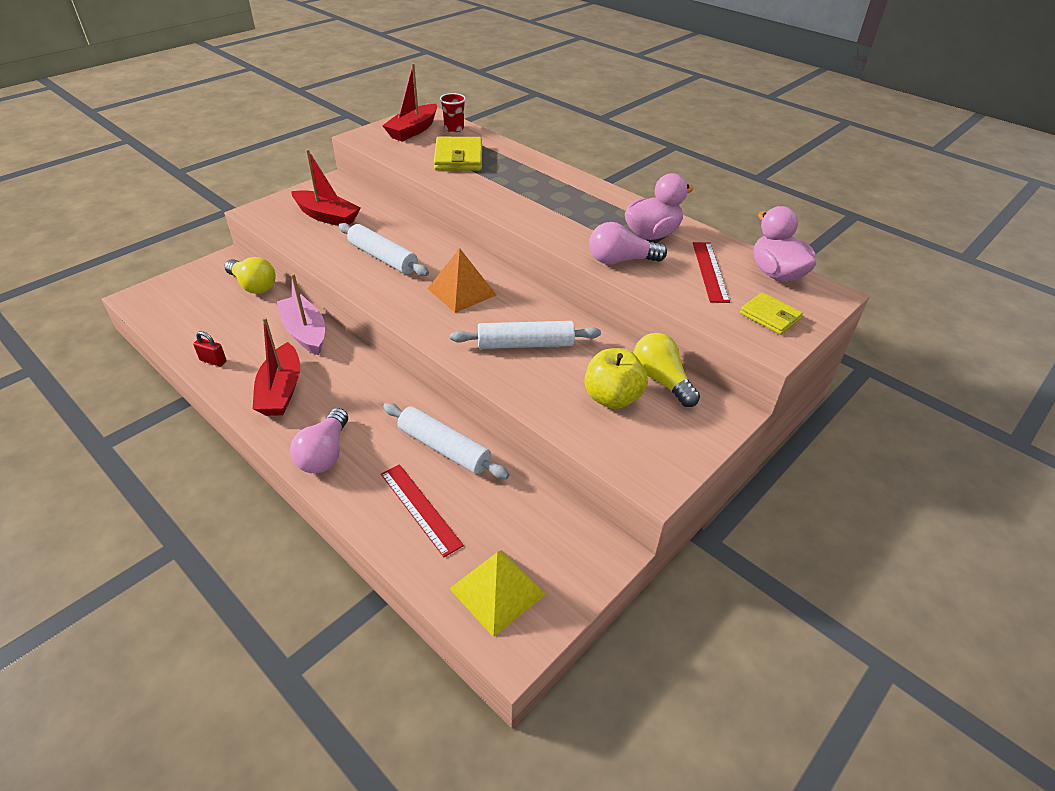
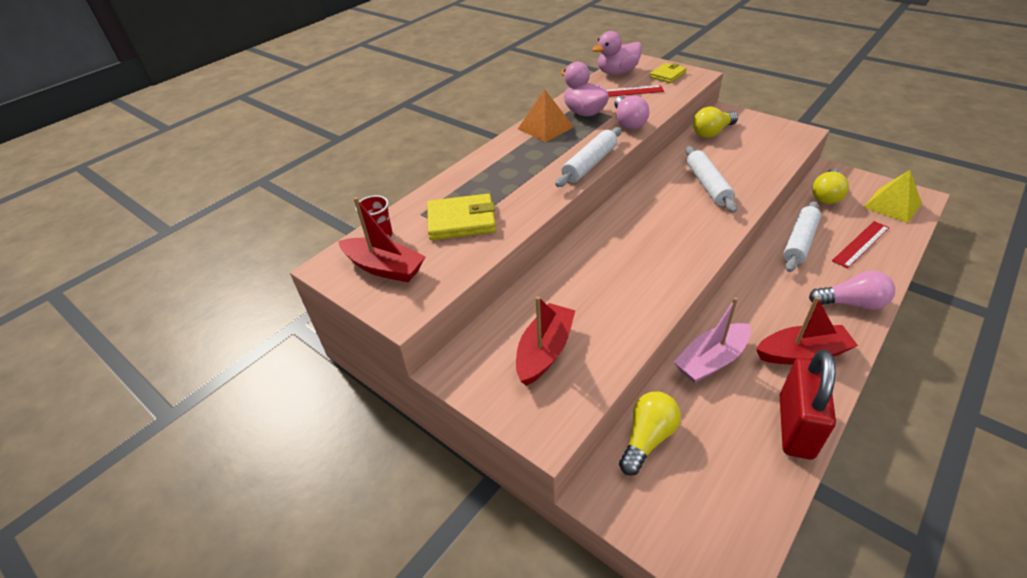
camera: 90 degrees left, 0 degrees up
red padlock [193,331,227,367] -> red padlock [780,350,836,460], size x2.46
white rolling pin [339,223,429,276] -> white rolling pin moved to [555,127,621,187]
orange pyramid [427,248,496,313] -> orange pyramid moved to [518,90,574,142]
yellow apple [585,348,648,409] -> none
none -> yellow light bulb [812,169,849,204]

